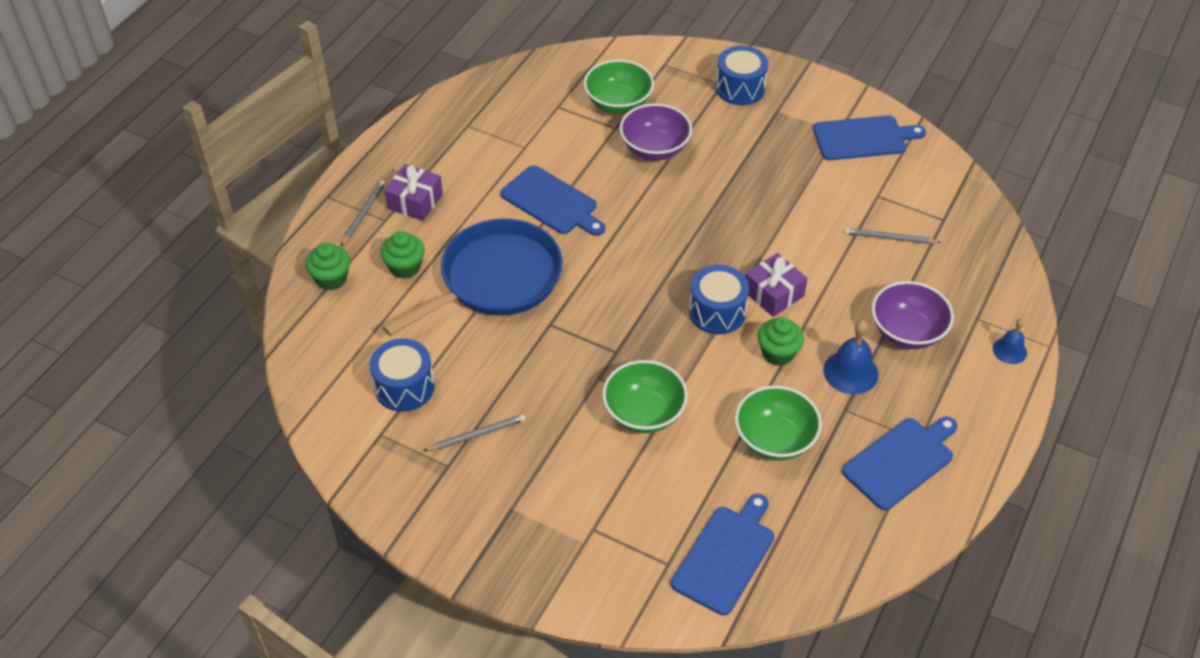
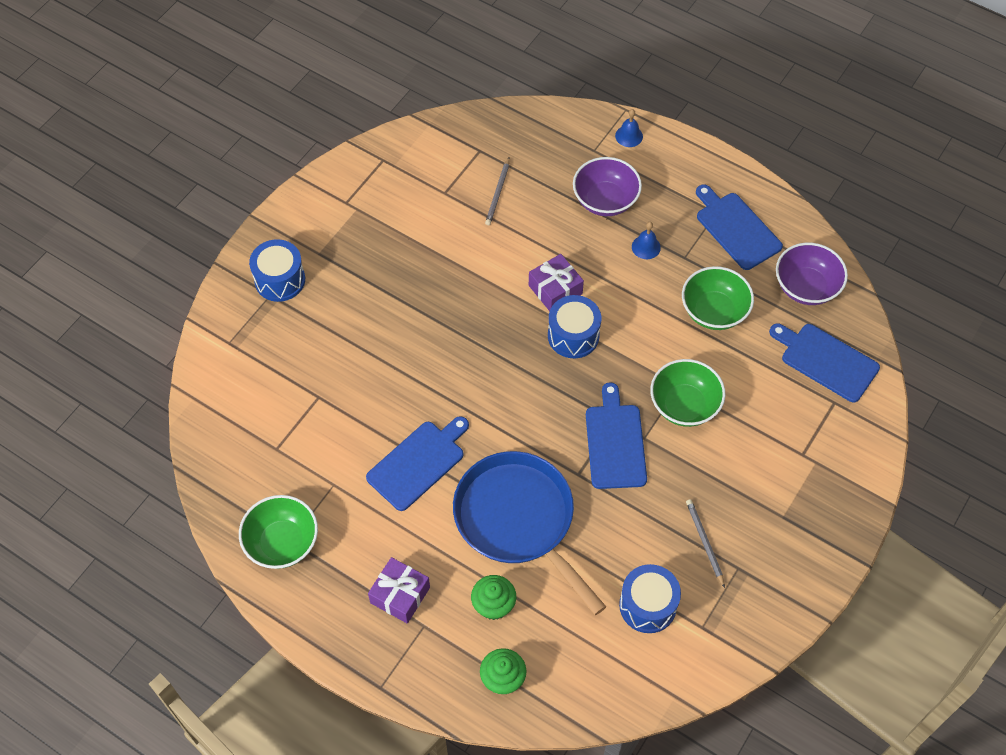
camera: 85 degrees left, 10 degrees up
grey pencil [341,181,386,246] -> none
green bowl [584,59,654,114] -> green bowl moved to [239,495,318,569]
purple bowl [620,103,692,160] -> purple bowl moved to [776,243,848,305]
green cupcake [758,317,804,366] -> none
blue cutting board [813,115,926,160] -> blue cutting board moved to [586,382,647,489]
blue bell [823,320,878,394] -> blue bell [632,222,661,259], size x0.63

